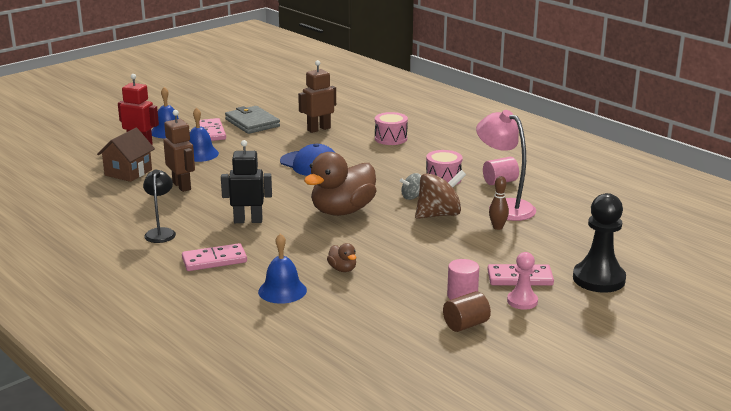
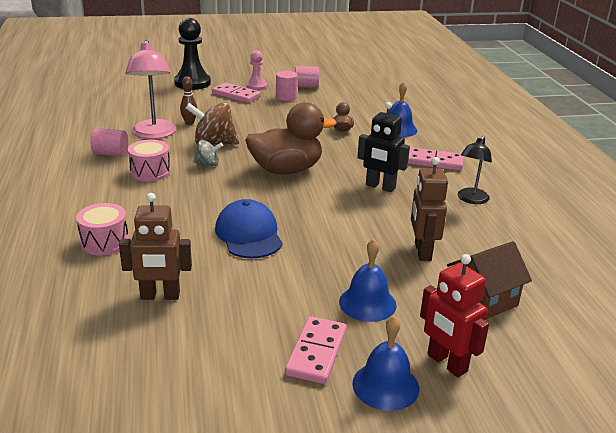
camera: 150 degrees left, 5 degrees up
grey wallet [225,106,280,134] -> none
brown cylinder [443,291,491,332] -> pink cylinder [295,66,319,88]

